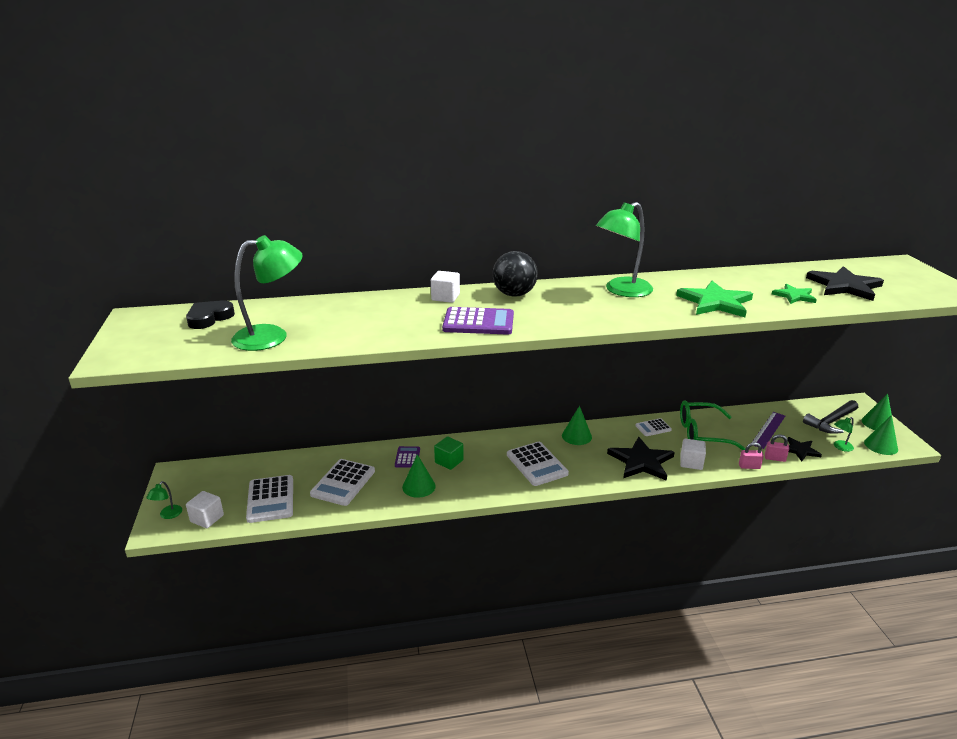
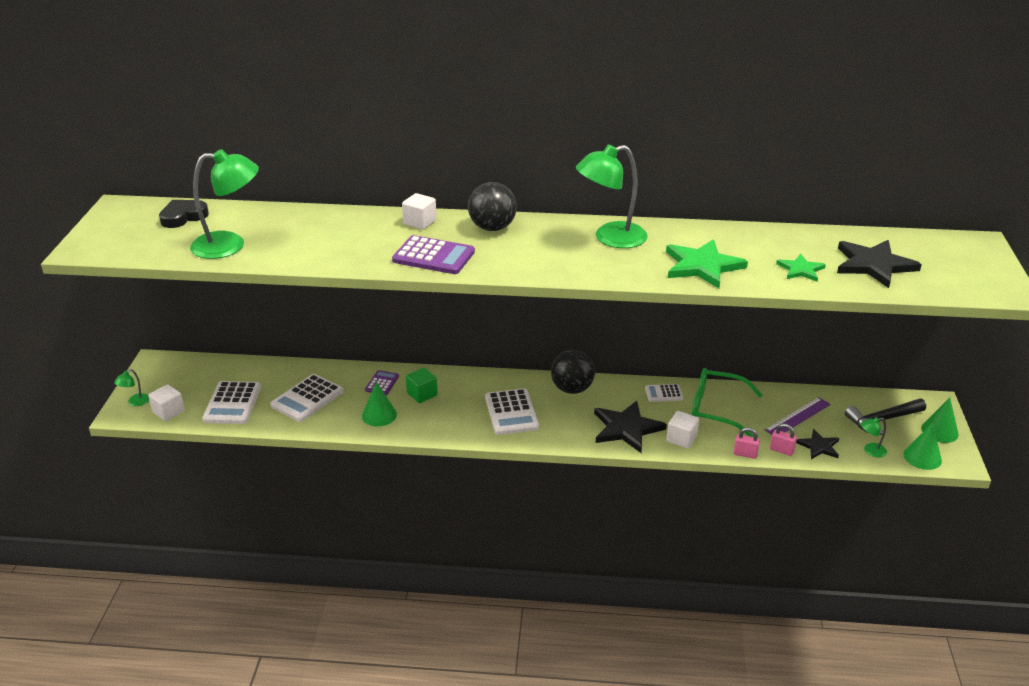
camera: 15 degrees right, 5 degrees up
green cone [562,406,592,445] -> black ball [551,350,595,394]

